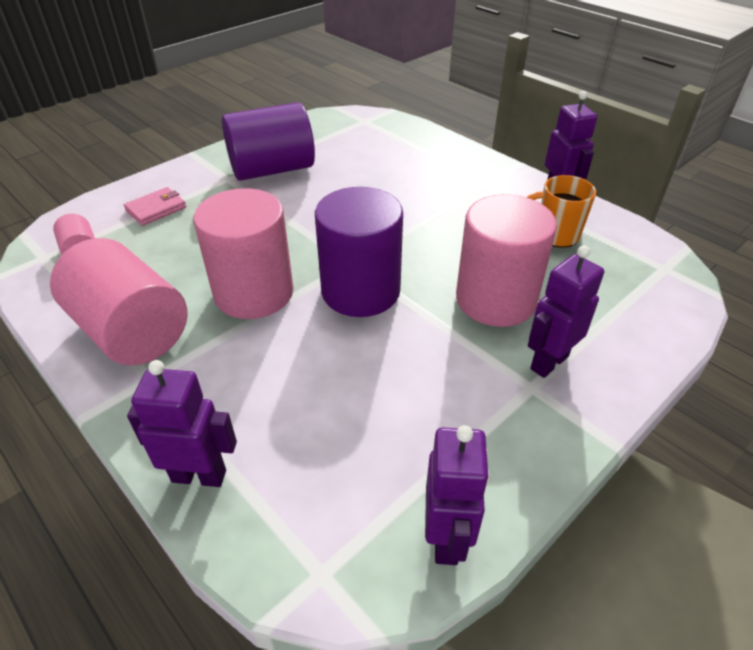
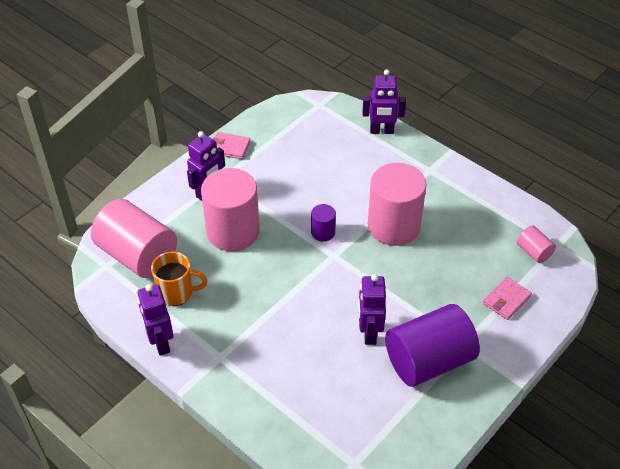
camera: 175 degrees right, 5 degrees up
pink cylinder [50,238,188,365] -> pink cylinder moved to [91,199,177,278]
purple cylinder [315,187,403,317] -> purple cylinder [311,204,336,241], size x0.46
purple robot [425,425,490,565] -> purple robot moved to [358,274,386,345]
none -> pink wallet [212,132,251,159]

